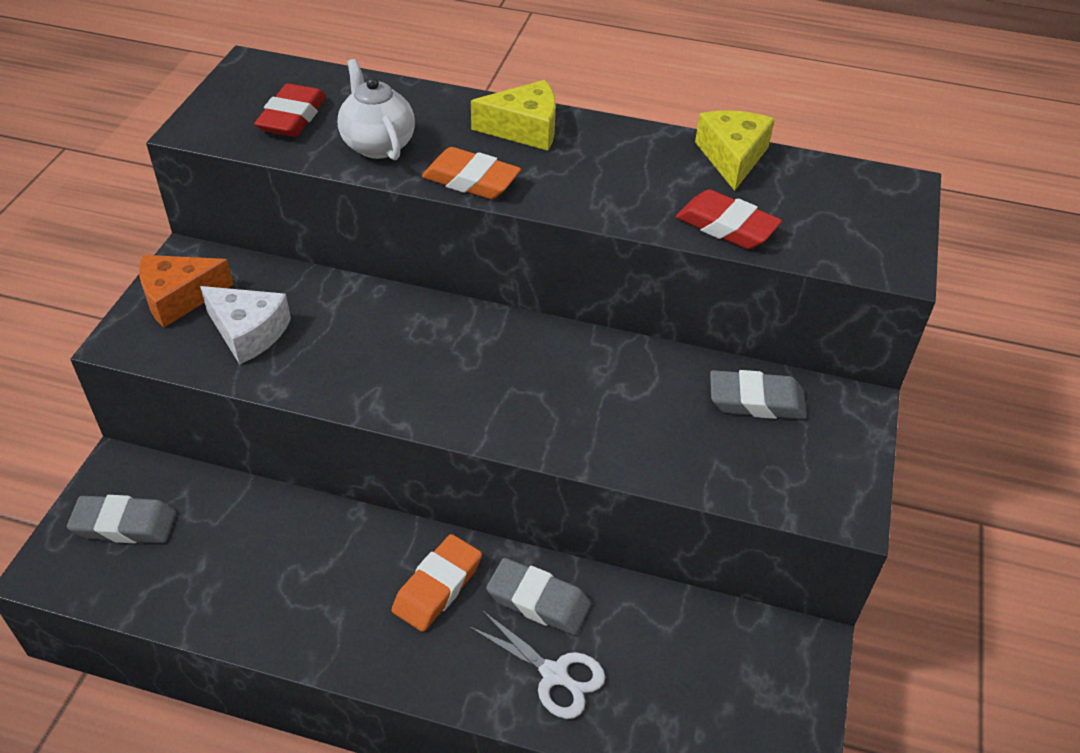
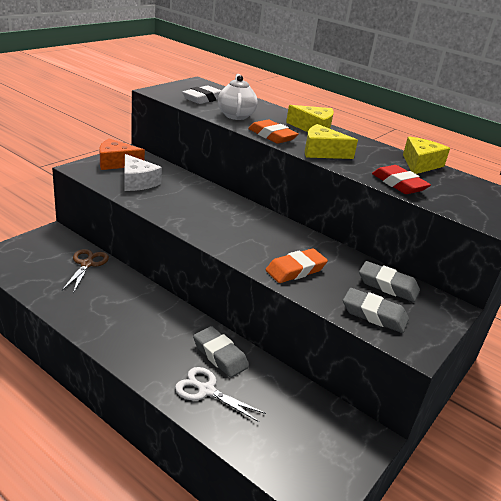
camera: 20 degrees right, 15 degrees down
grey eraser [67,495,176,543] -> grey eraser moved to [343,288,409,333]
red eraser [254,83,326,137] -> white eraser [182,86,221,104]
orange eraser [392,534,482,632] -> orange eraser moved to [266,248,328,283]
white scissors [469,610,605,719] -> white scissors turned 150 degrees clockwise [175,367,266,422]
none -> brown scissors [62,249,109,293]
none -> yellow cheese [305,124,358,159]

